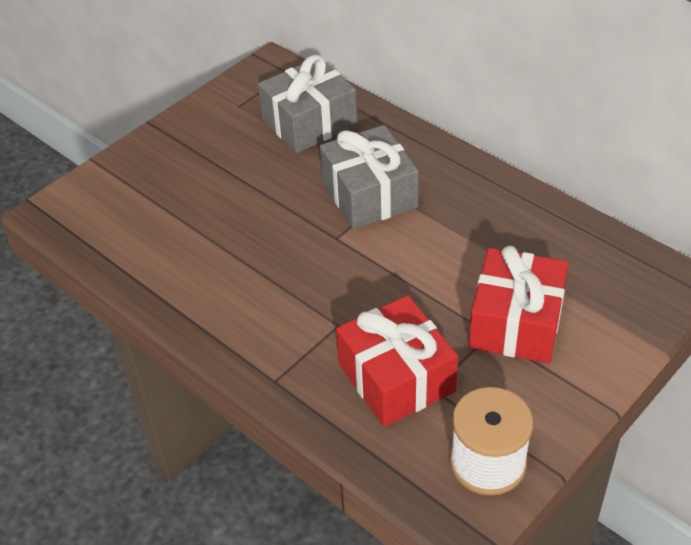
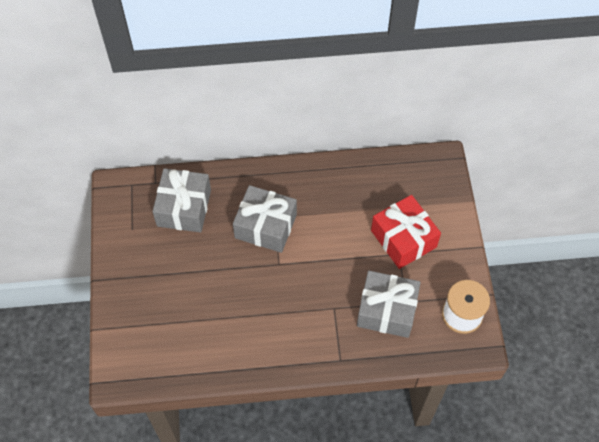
camera: 50 degrees left, 15 degrees up
red gift [336,295,458,427] -> grey gift [357,271,421,338]

